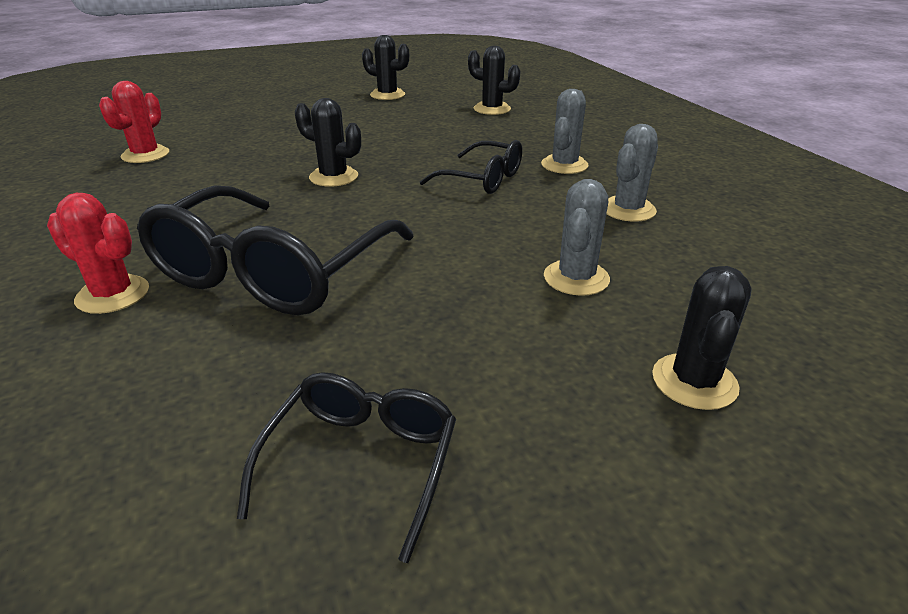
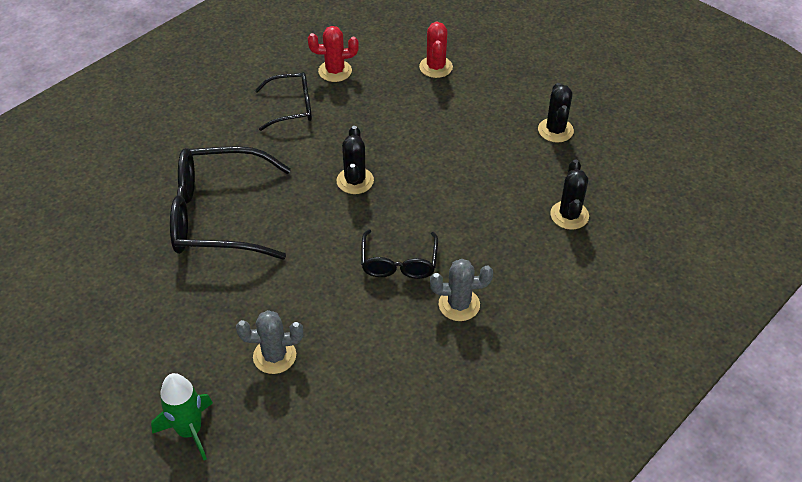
camera: 65 degrees right, 15 degrees up
red cactus [47,193,149,314] -> red cactus moved to [419,22,453,78]
black glasses [237,372,456,563] -> black glasses moved to [255,72,312,131]
grey cactus [606,124,658,222] -> none
black cactus [652,266,752,410] -> green rocket [151,373,213,460]

